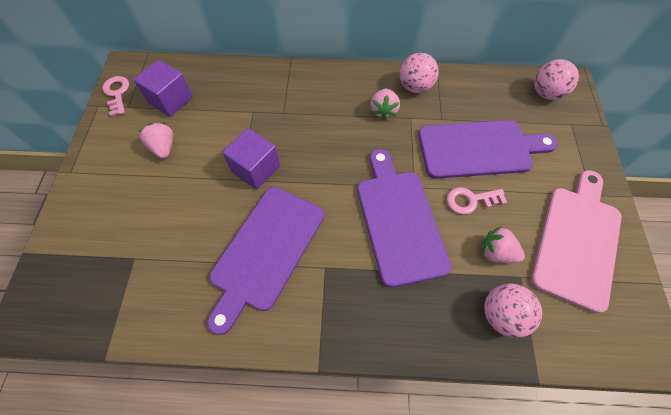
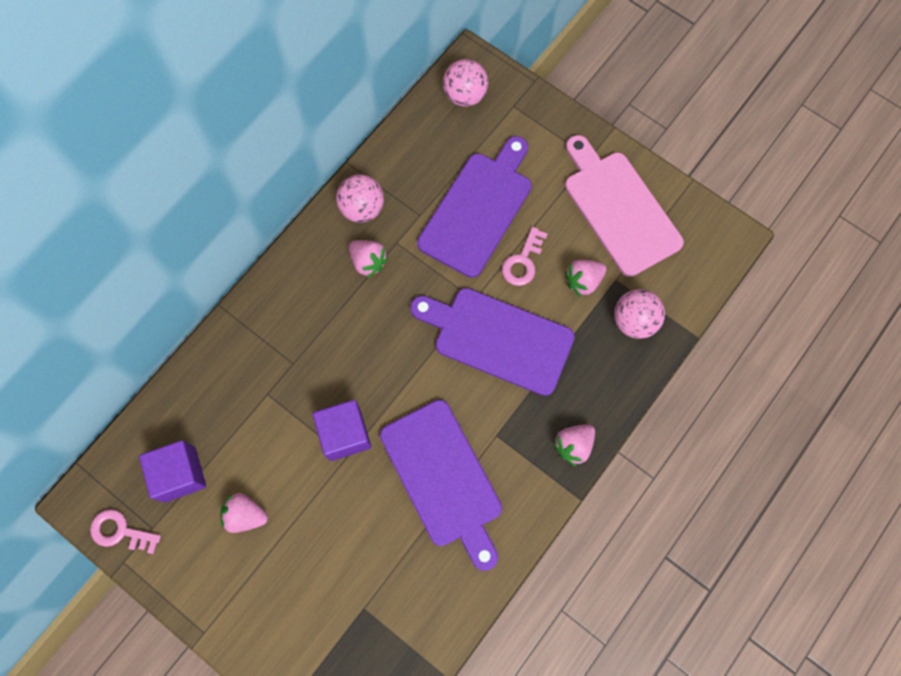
camera: 55 degrees left, 10 degrees up
none -> pink strawberry [553,424,595,467]

